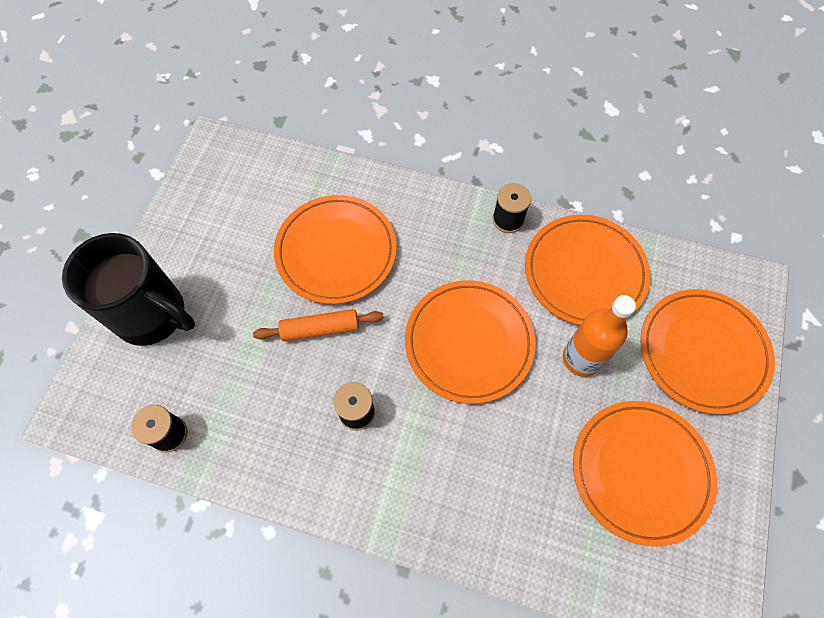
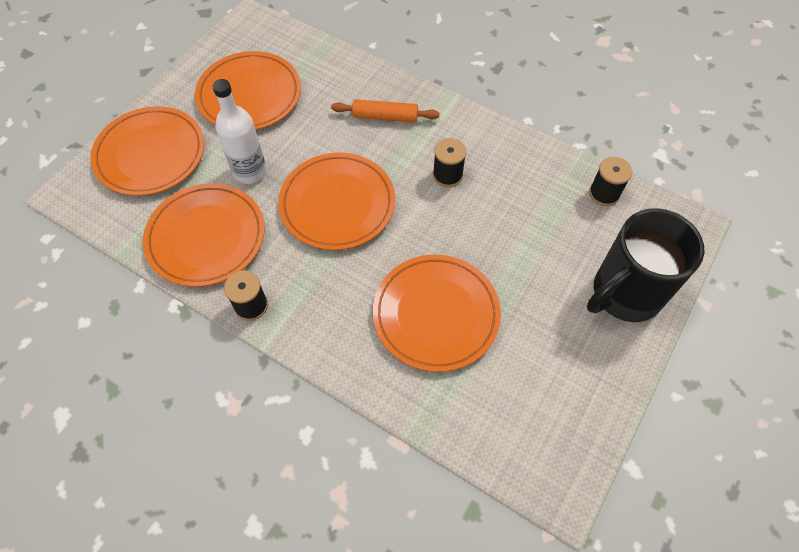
camera: 165 degrees left, 5 degrees down
black mug [62,233,195,346] -> black mug turned 75 degrees counterclockwise [587,208,704,322]
orange rolling pin [253,309,384,341] -> orange rolling pin moved to [331,99,440,122]
orange bottle [563,295,636,377] -> white bottle [212,79,266,184]

